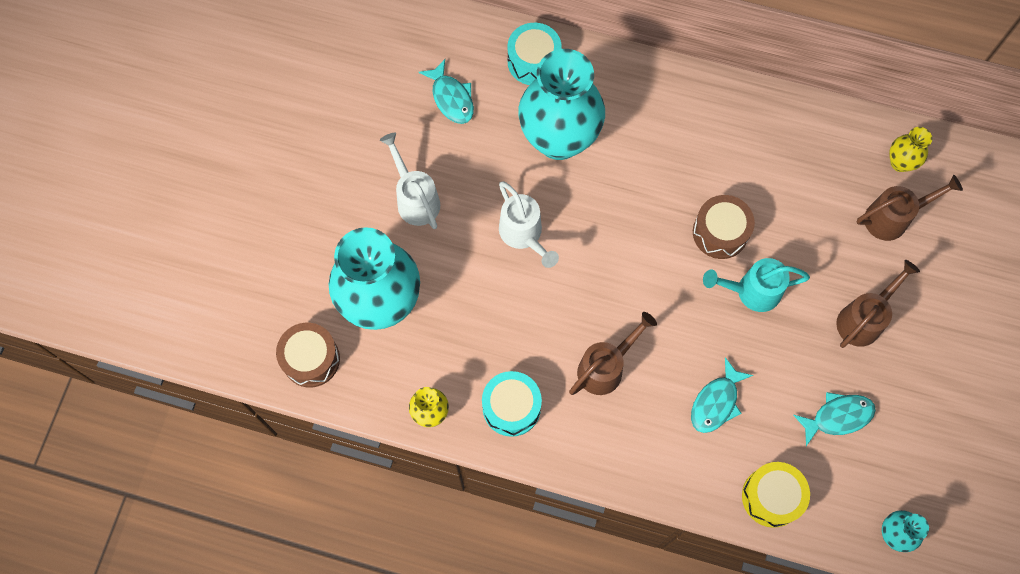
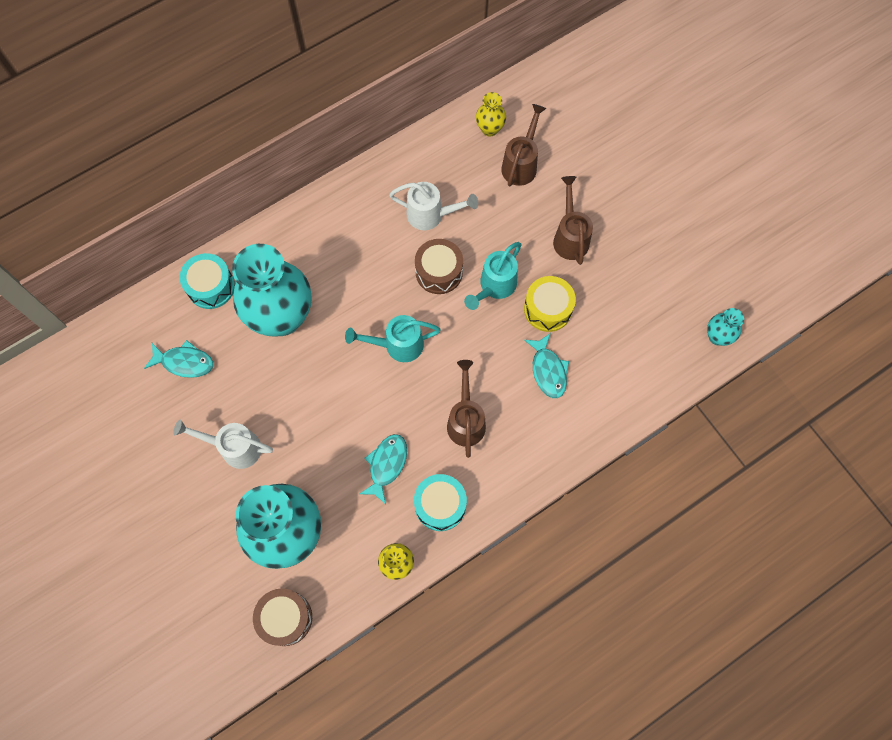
camera: 50 degrees left, 0 degrees up
white watering can [499,181,559,268] -> white watering can moved to [389,182,478,230]
yellow drum [742,462,810,528] -> yellow drum moved to [524,276,576,332]
turquoise fish [793,392,876,446] -> turquoise fish moved to [359,434,407,504]
none -> turquoise watering can [345,315,441,362]

